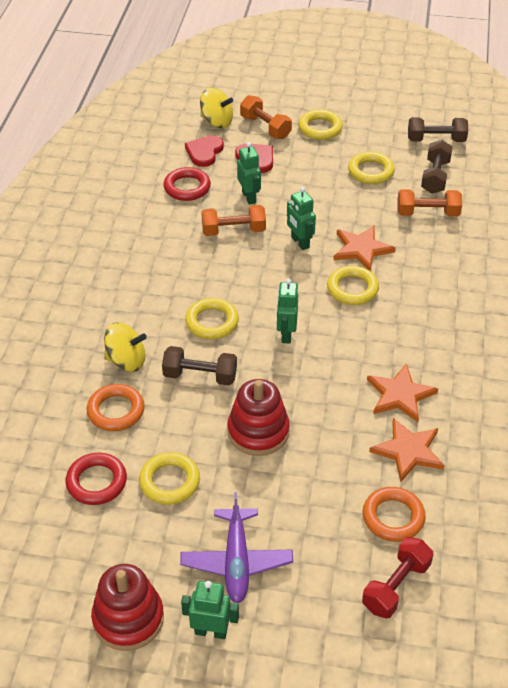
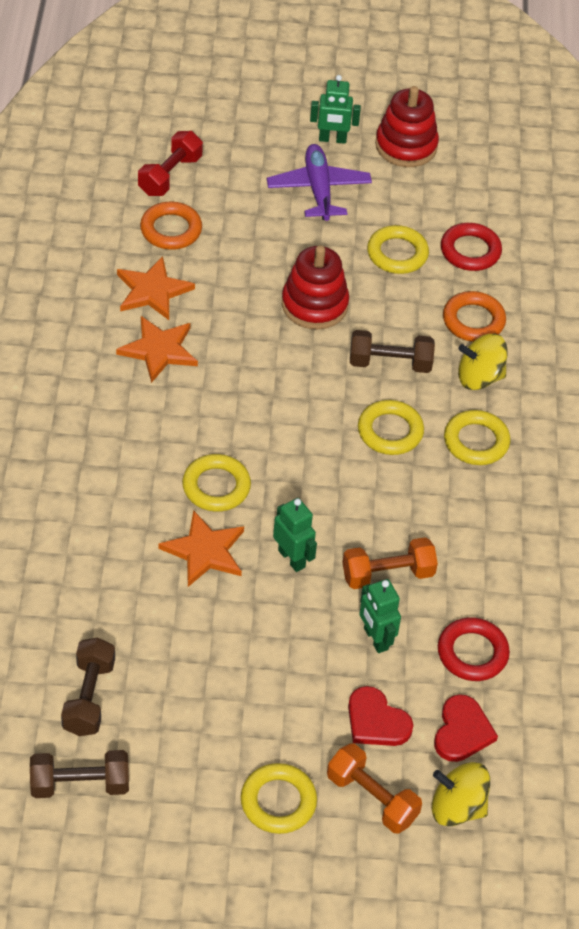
camera: 170 degrees right, 5 degrees up
green robot [277,279,298,343] -> none
yellow ring [348,152,395,184] -> yellow ring moved to [444,410,510,465]
orange dumbbell [397,189,462,217] -> none

